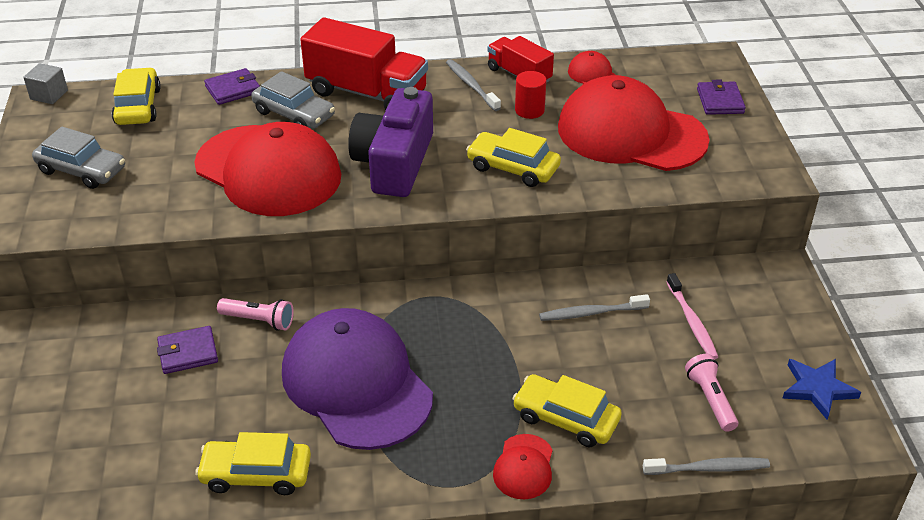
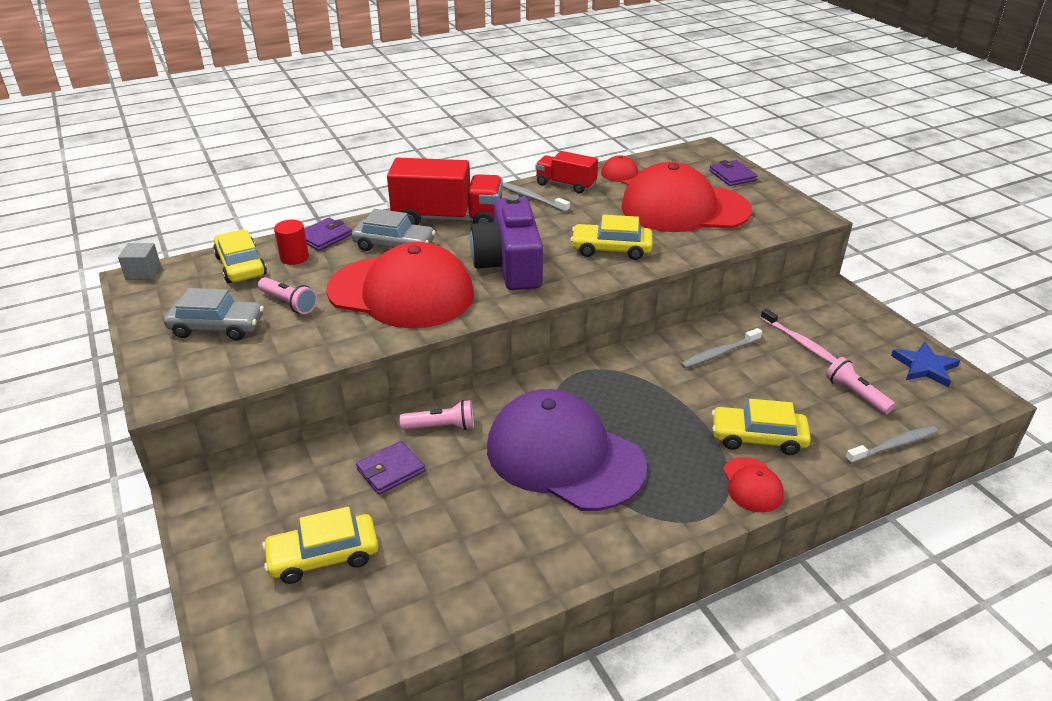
camera: 20 degrees left, 5 degrees down
yellow car [195,432,311,495] -> yellow car moved to [262,507,378,584]
red cylinder [515,71,546,119] -> red cylinder moved to [274,220,309,265]
none -> pink flashlight [258,277,317,314]

